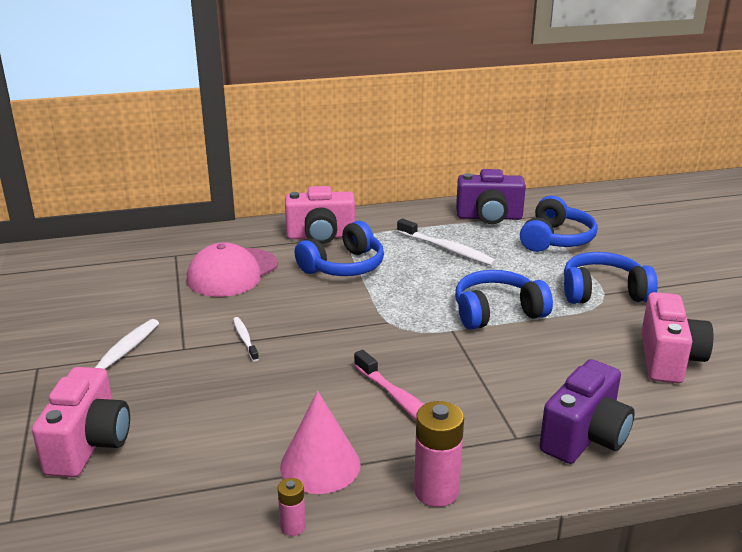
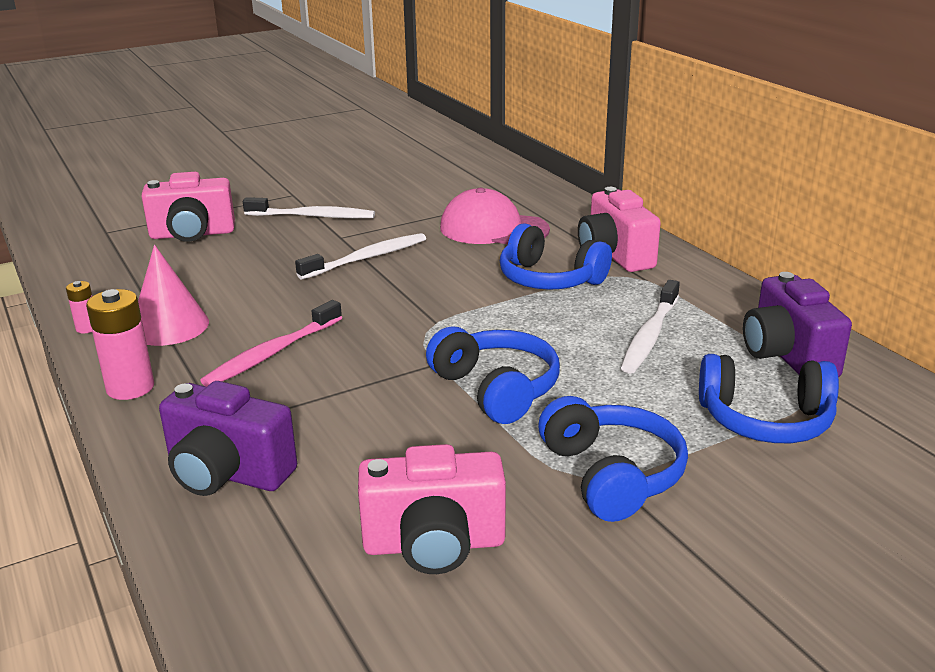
camera: 75 degrees right, 0 degrees up
white toothbrush [233,317,259,362] -> white toothbrush [295,233,426,280], size x1.75

